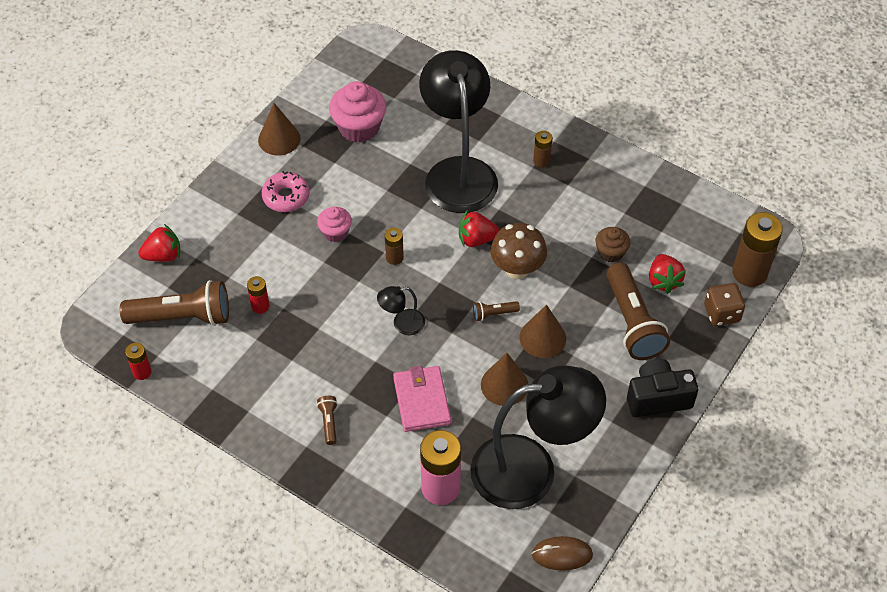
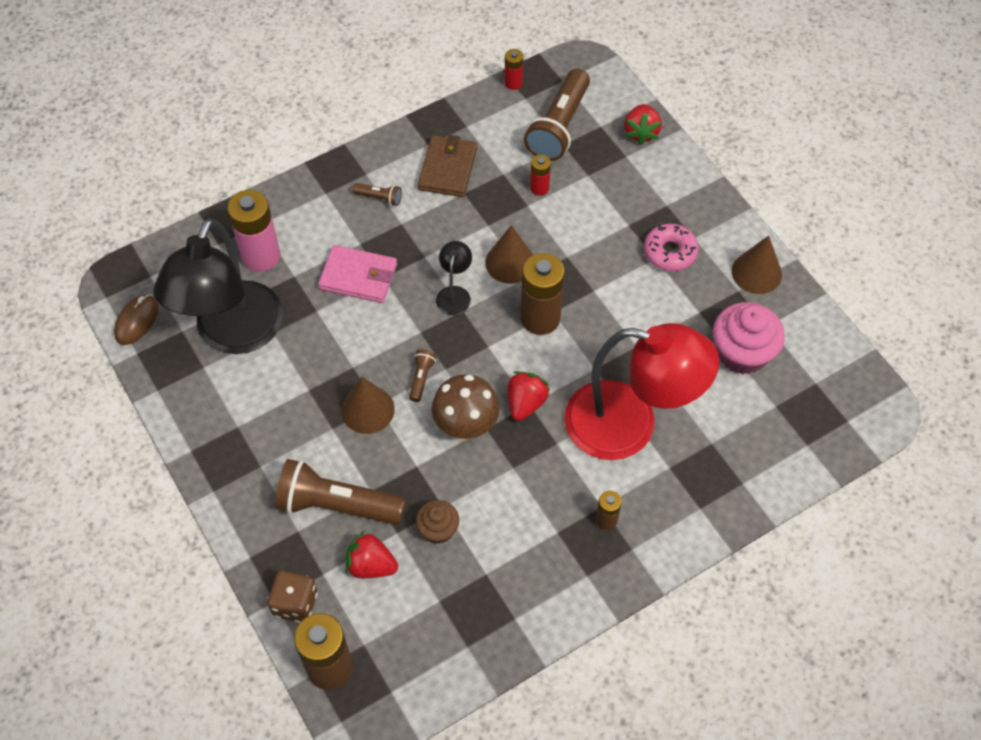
camera: 115 degrees right, 5 degrees up
pink cupcake [317,207,352,242] -> none
brown battery [385,228,404,265] -> brown battery [521,253,565,335], size x1.97
black lamp [419,50,498,213] -> red lamp [564,323,719,460]
brown cone [481,353,528,406] -> brown cone moved to [485,225,533,284]
black camera [627,359,699,417] -> none
none -> brown wallet [418,135,477,197]

